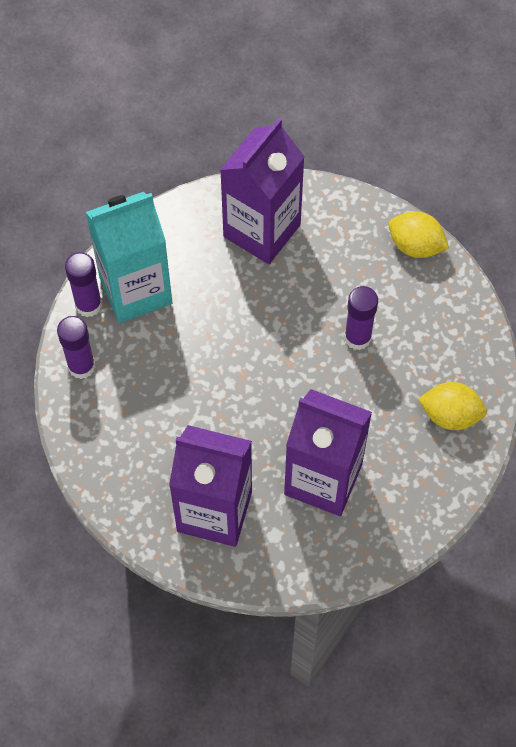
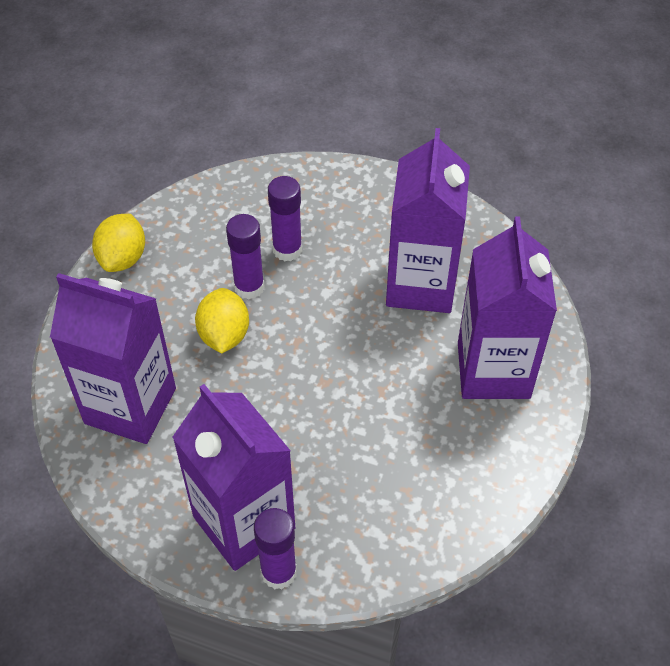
camera: 105 degrees left, 10 degrees down
purple glue stick [57,316,96,379] -> purple glue stick moved to [268,176,302,261]
turquoise carton [86,192,172,323] -> purple carton [172,384,295,571]
yellow lemon [418,382,487,430] -> yellow lemon moved to [195,288,249,354]

